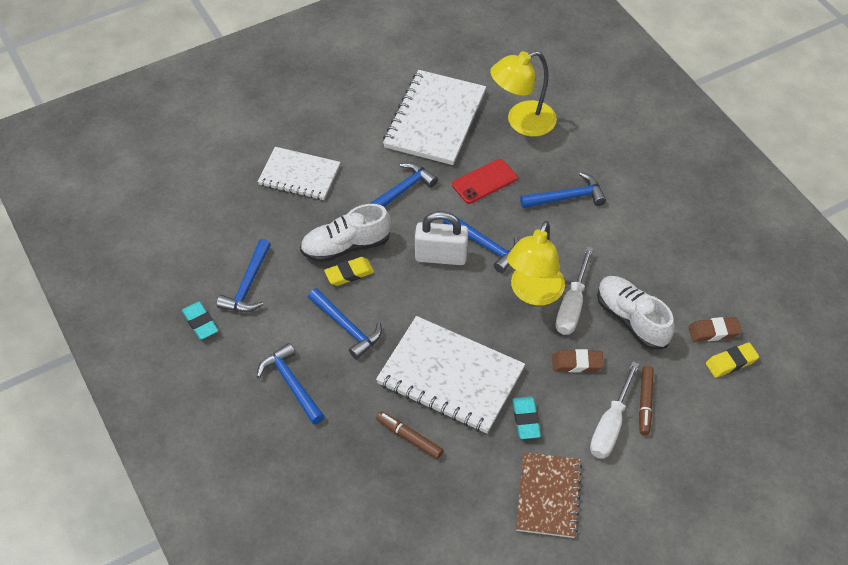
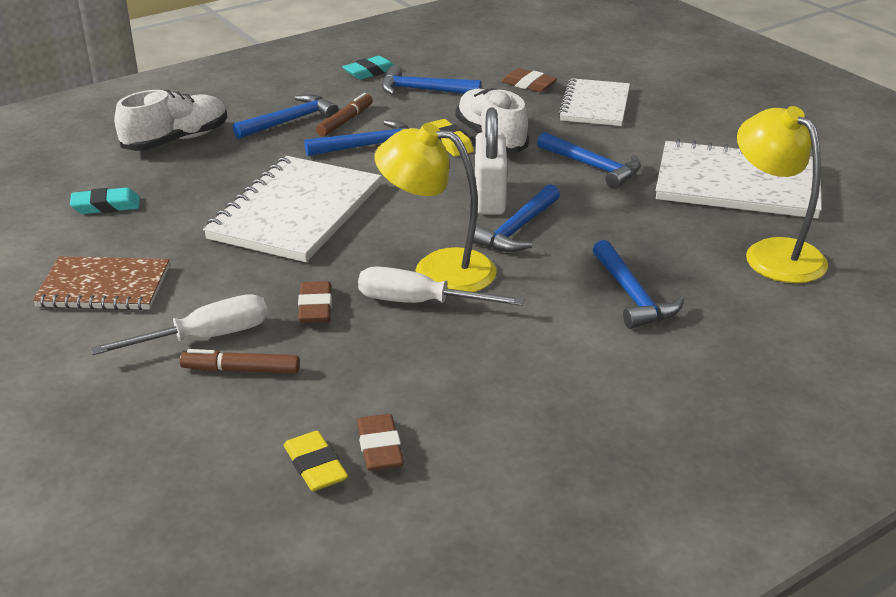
camera: 85 degrees right, 20 degrees down
blue hammer [308,288,382,360] -> blue hammer turned 150 degrees counterclockwise [305,120,409,156]
brown marker [376,411,443,459] -> brown marker moved to [316,93,373,137]
red phone [452,159,517,204] -> none
turquoise eraser [512,397,541,439] -> turquoise eraser moved to [70,188,140,214]
white screwdriver [590,361,639,459] -> white screwdriver turned 135 degrees clockwise [91,294,268,355]
white shoe [597,276,675,350] -> white shoe moved to [115,90,227,151]
none -> brown eraser [501,68,558,92]

